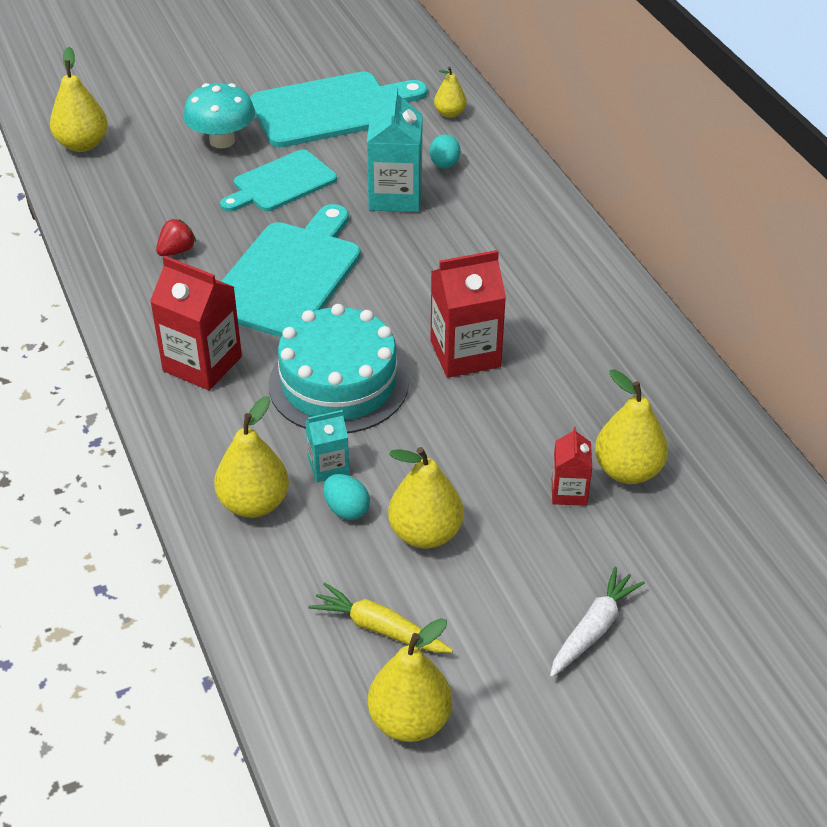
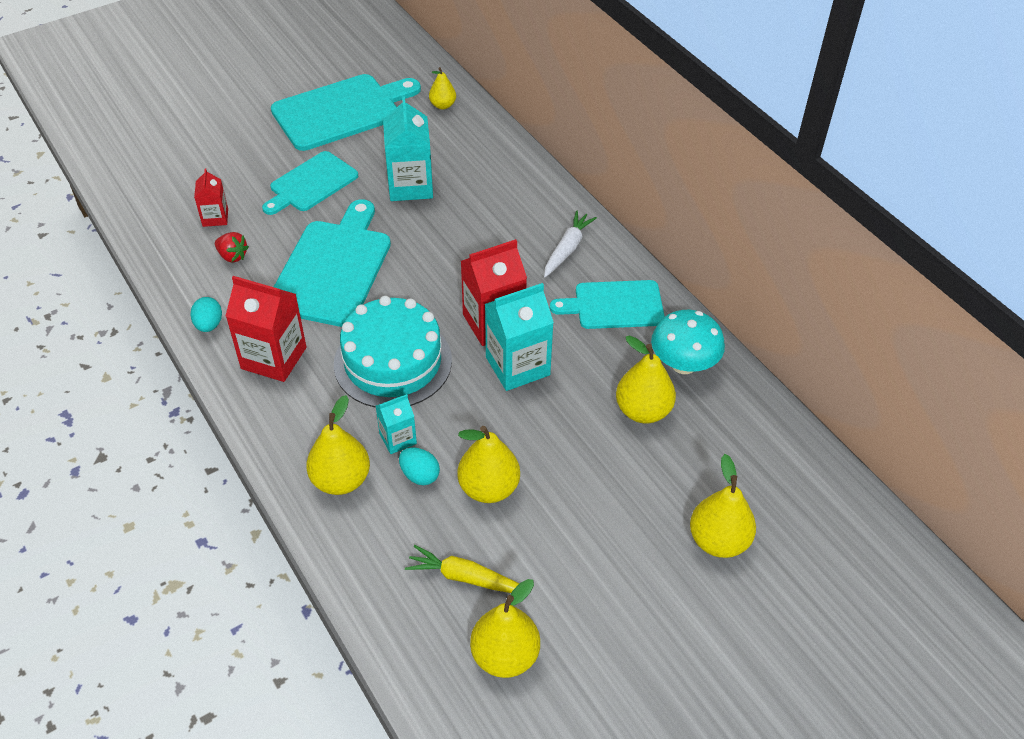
camera: 10 degrees left, 5 degrees up
yellow pear [50,47,108,152] -> yellow pear moved to [690,454,756,558]
red strawberry [156,219,196,256] -> red strawberry turned 90 degrees clockwise [215,232,249,263]
turquoise mushroom [183,83,255,148] -> turquoise mushroom moved to [651,310,725,374]
turquoise egg [430,134,461,169] -> turquoise egg moved to [190,297,222,332]
white carrot [550,567,645,678] -> white carrot moved to [544,210,597,278]
red carton [552,427,592,506] -> red carton moved to [194,169,228,227]
none -> turquoise carton [485,283,554,391]
none -> turquoise cutting board [550,280,665,329]

